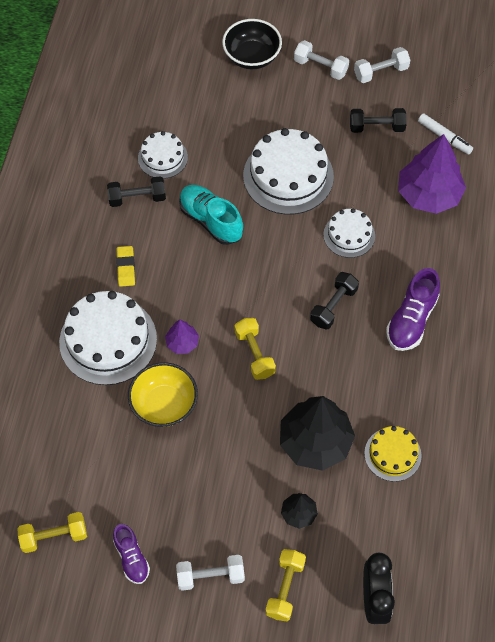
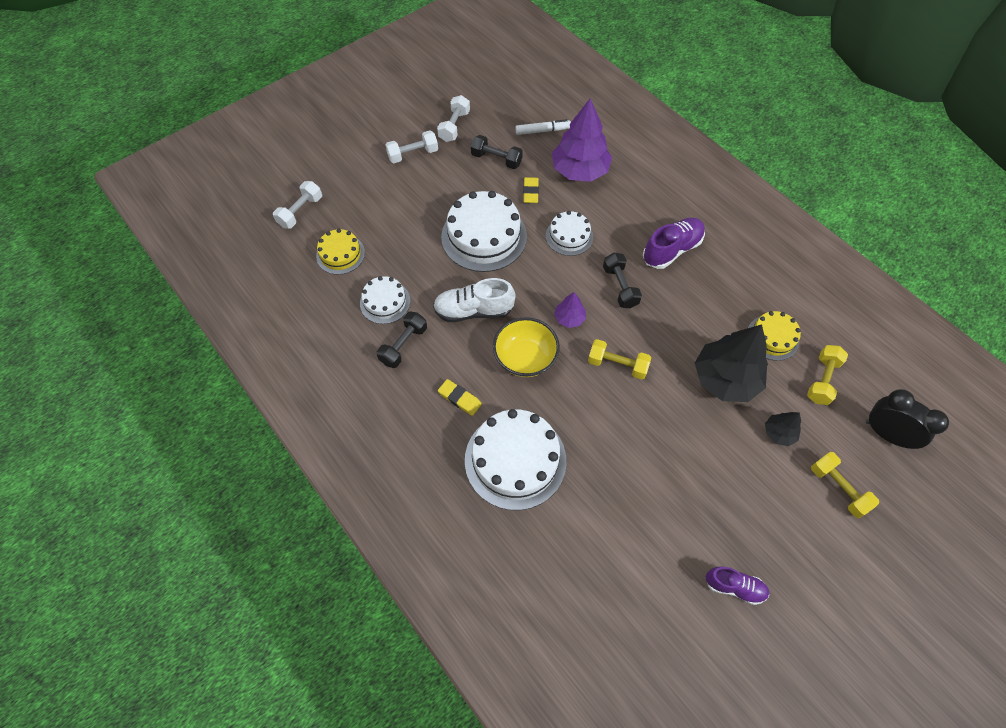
camera: 50 degrees left, 0 degrees up
yellow dumbbell [17,512,87,553] -> yellow dumbbell moved to [807,345,848,405]
yellow bowl [128,362,198,427] -> yellow bowl moved to [493,317,560,377]
purple tree [165,320,199,354] -> purple tree moved to [554,292,586,328]
white dumbbell [176,555,245,591] -> white dumbbell moved to [273,181,322,229]
turquoise shoe [179,185,243,245] -> white shoe [433,278,516,322]
black bowl [222,19,282,69] -> none
black dumbbell [350,108,407,133] -> black dumbbell turned 75 degrees clockwise [471,135,523,169]
purple shoe [386,268,440,351] -> purple shoe turned 105 degrees counterclockwise [643,217,705,269]
none -> yellow cake [316,229,365,275]
none -> yellow eraser [523,177,539,203]

